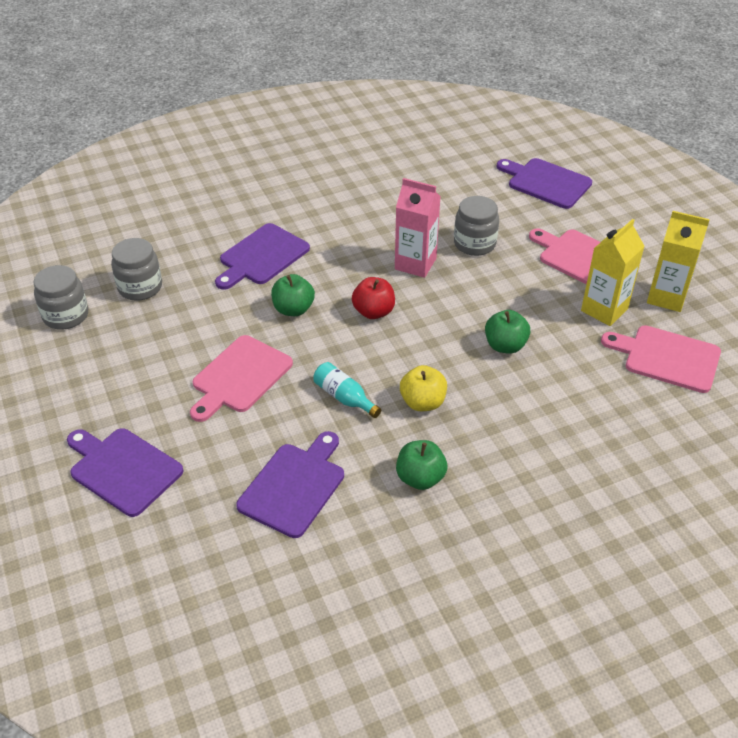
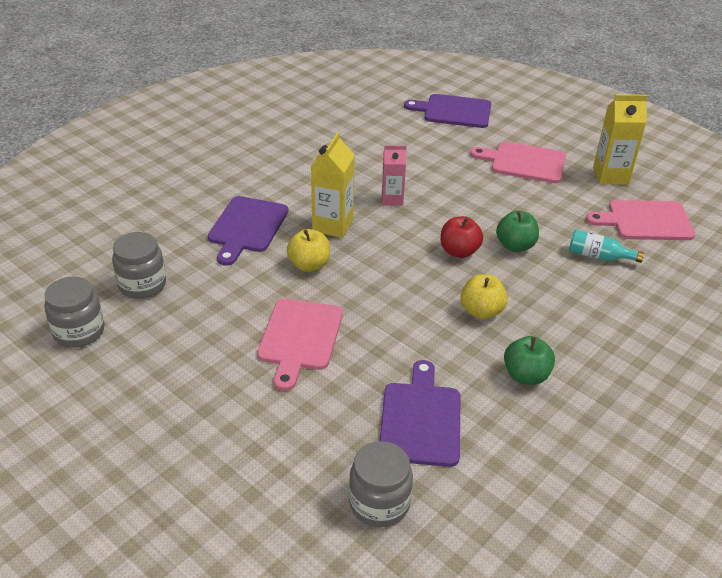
camera: 25 degrees left, 5 degrees down
purple cutting board [67,428,184,517] -> none
green apple [271,274,315,316] -> yellow apple [287,229,330,272]
turquoise bottle [313,362,381,418] -> turquoise bottle moved to [569,230,644,263]
red apple [352,277,395,319] -> red apple moved to [441,216,483,258]
pink carton [395,178,441,278] -> pink carton [382,145,406,206], size x0.66
grey jar [454,196,499,256] -> grey jar moved to [349,441,413,527]
yellow carton [581,219,645,326] -> yellow carton moved to [311,132,355,238]

